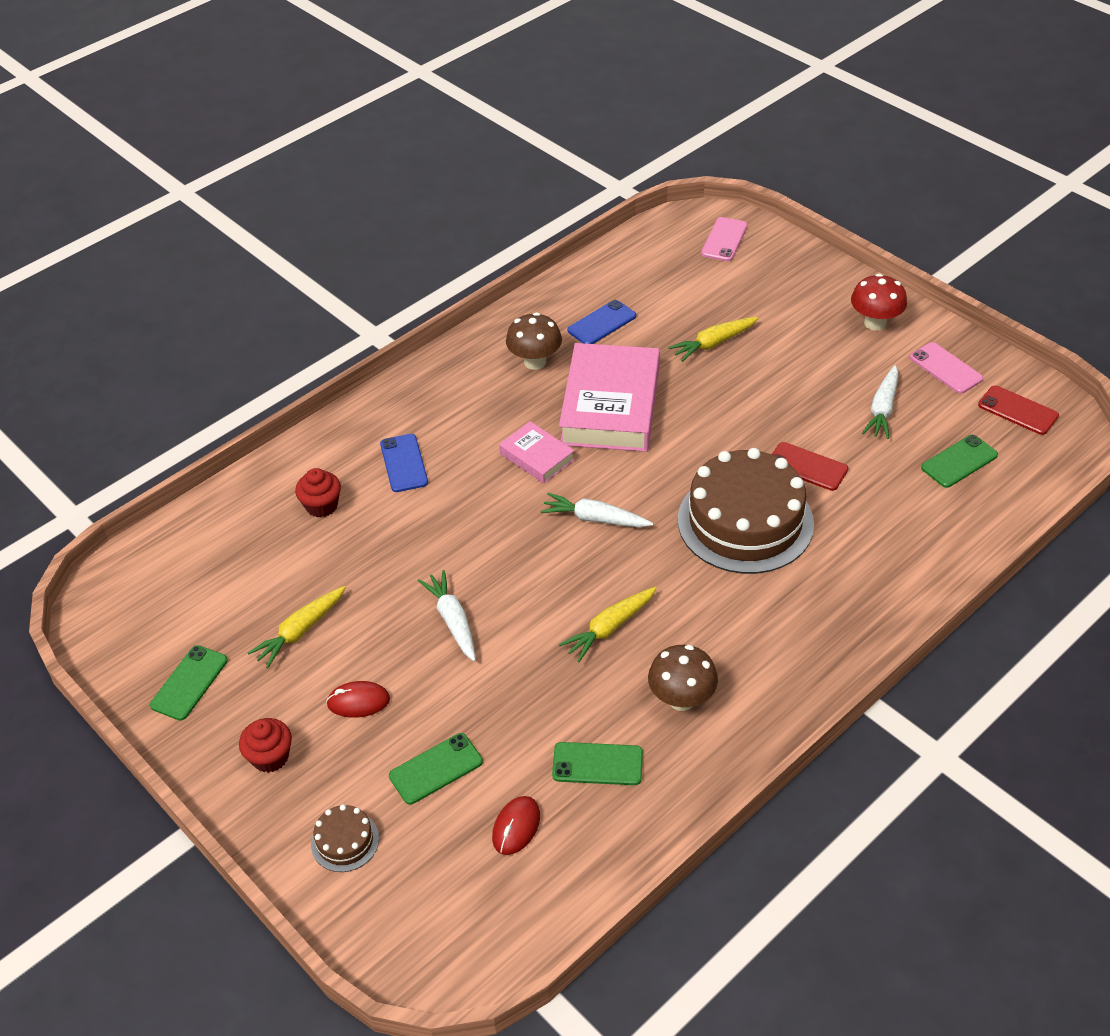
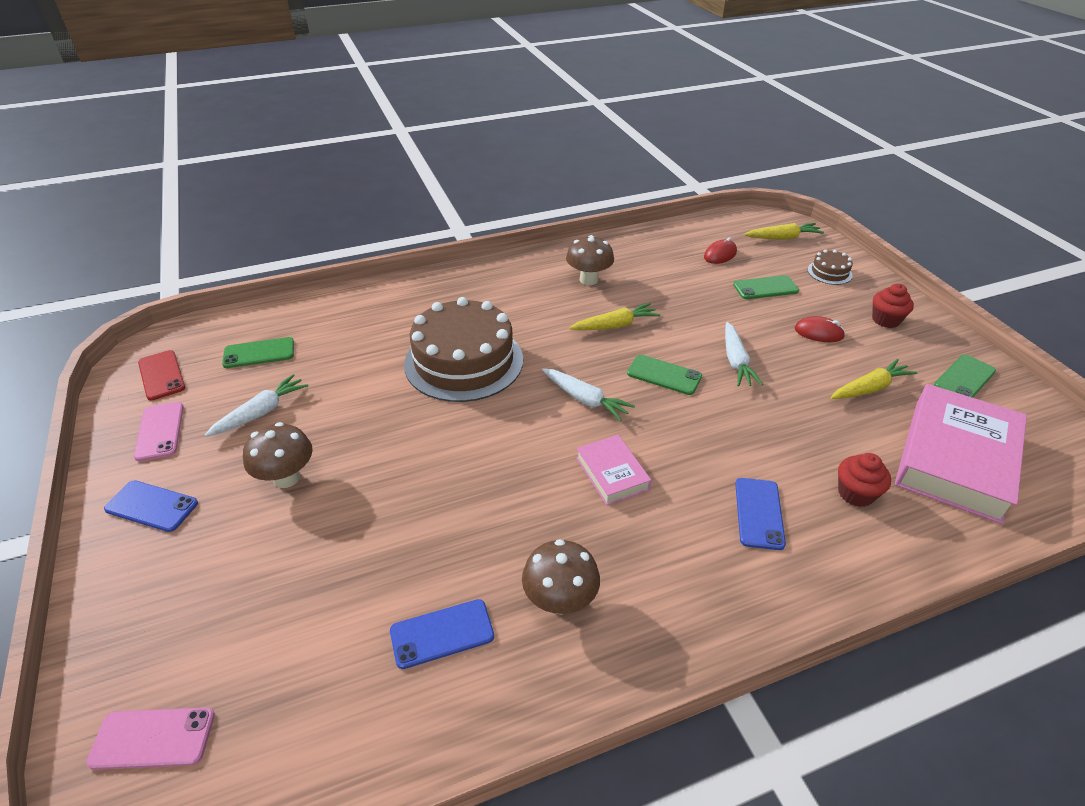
camera: 160 degrees left, 5 degrees down
green phone [552,742,643,785] -> green phone moved to [627,355,702,395]
pink book [559,343,660,452] -> pink book moved to [895,384,1027,524]
yellow carrot [668,317,759,362] -> yellow carrot moved to [744,223,824,240]
pink phone [701,217,748,261] -> pink phone turned 45 degrees clockwise [86,707,215,770]
red phone [772,442,848,491] -> none
red mushroom [851,274,907,331] -> blue phone [104,480,198,532]
none -> brown mushroom [243,422,313,488]

